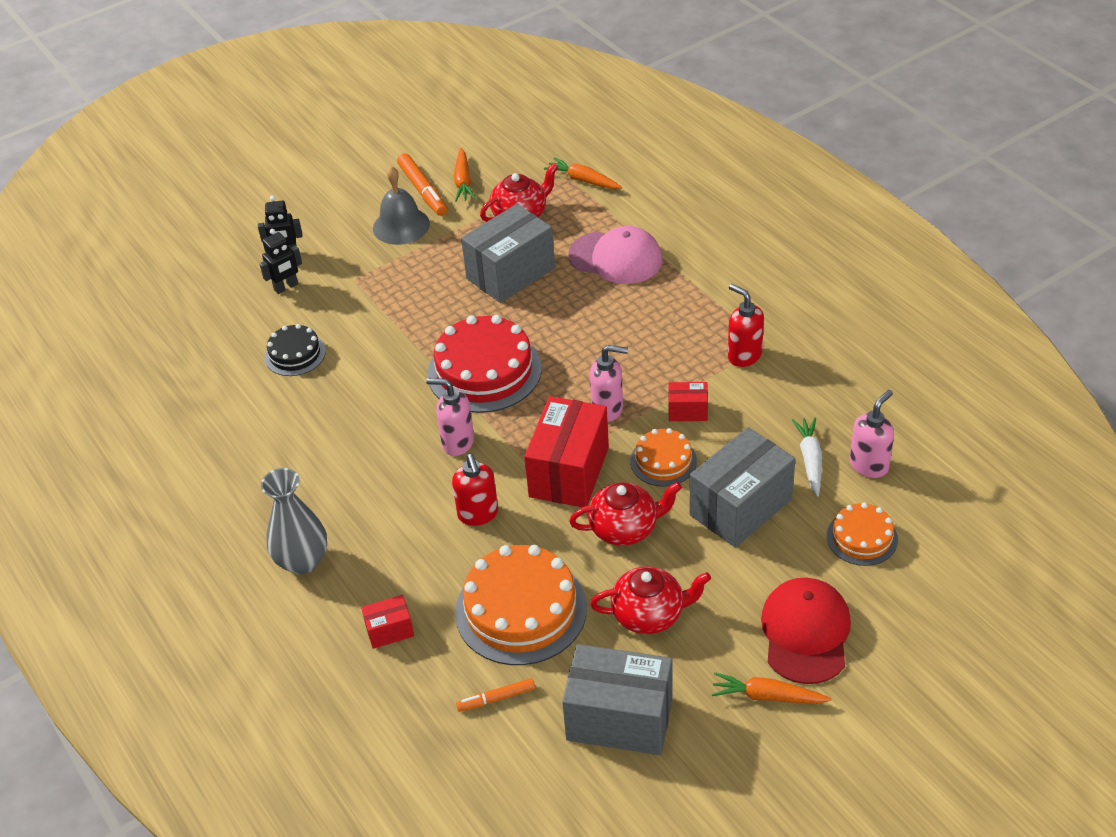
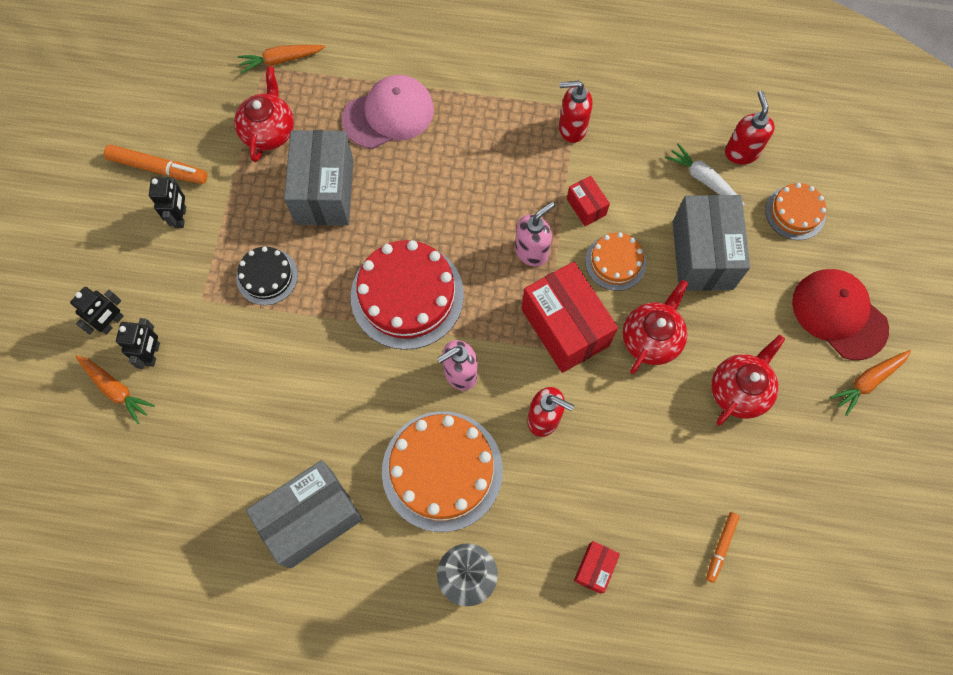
camera: 50 degrees left, 25 degrees up
black cake [264,324,326,376] -> black cake moved to [236,246,298,305]
grey bell [373,166,430,245] -> black robot [149,177,186,228]
orange carrot [454,148,476,202] -> orange carrot moved to [76,355,155,424]
orange cake [455,545,587,665] -> orange cake moved to [382,411,503,532]
grey box [562,644,673,755] -> grey box moved to [246,460,363,568]
red box [668,382,708,421] -> red box turned 75 degrees counterclockwise [567,176,610,226]
pink soap dispenser [850,390,894,478] -> red soap dispenser [725,91,775,164]

